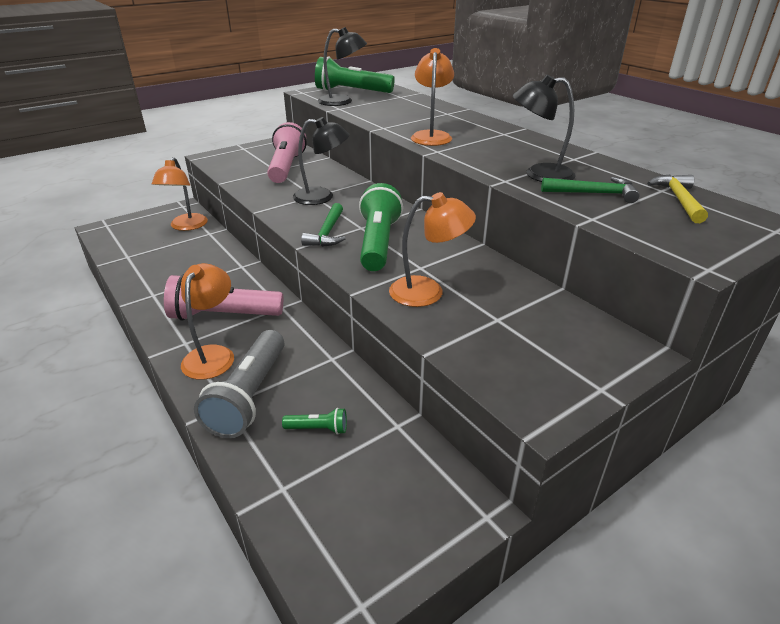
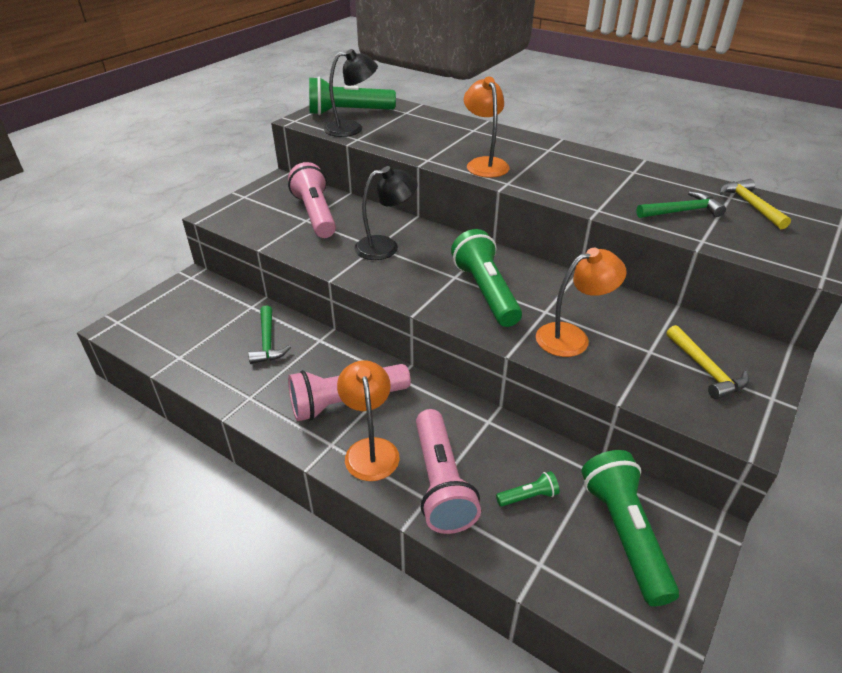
camera: 20 degrees left, 5 degrees up
orange lamp [152,157,208,231] -> none
grey flashlight [194,330,284,438] -> pink flashlight [416,409,481,534]
green hammer [301,203,346,247] -> green hammer moved to [248,305,291,364]
black lamp [513,75,576,182] -> none
none -> green flashlight [581,450,679,606]
none -> yellow hammer [666,325,749,399]

